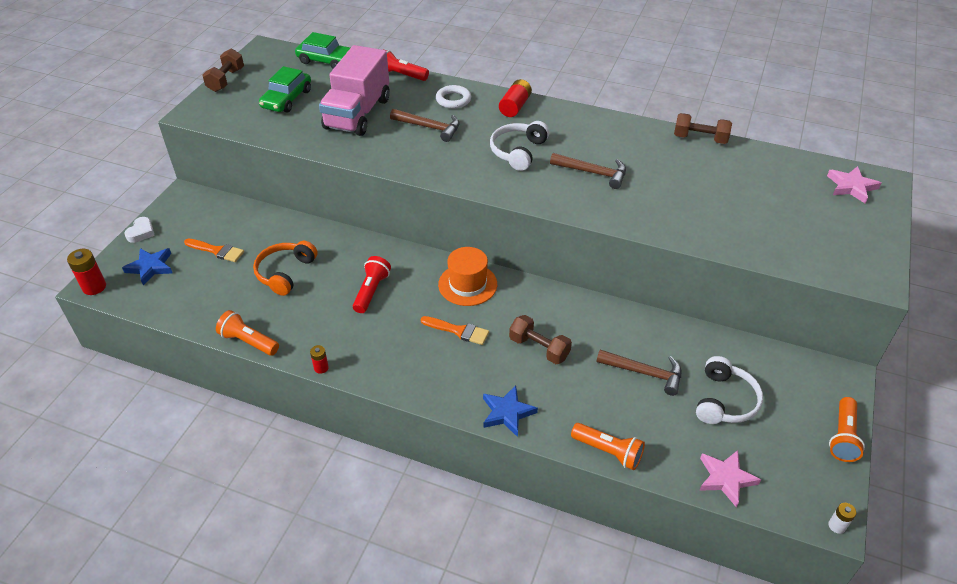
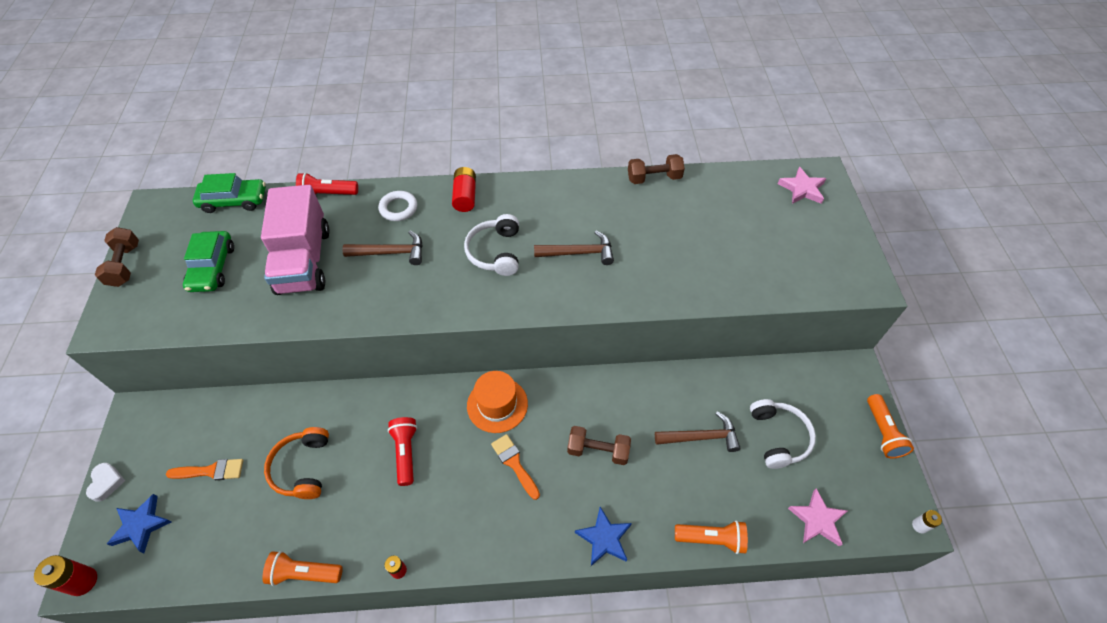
camera: 25 degrees left, 10 degrees up
orange brush [421,316,489,345] -> orange brush turned 120 degrees counterclockwise [491,434,540,500]

